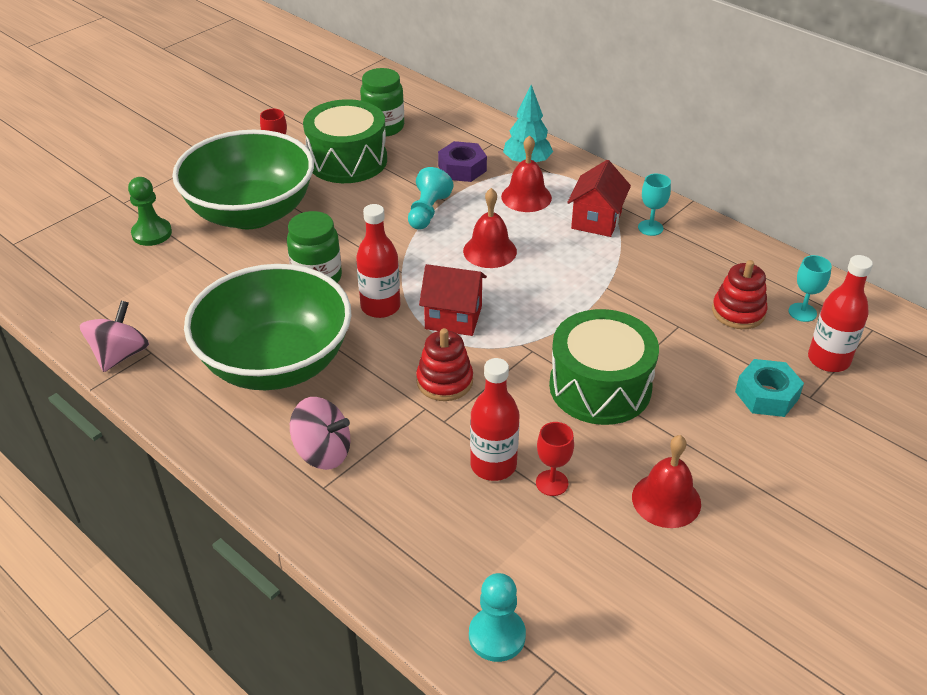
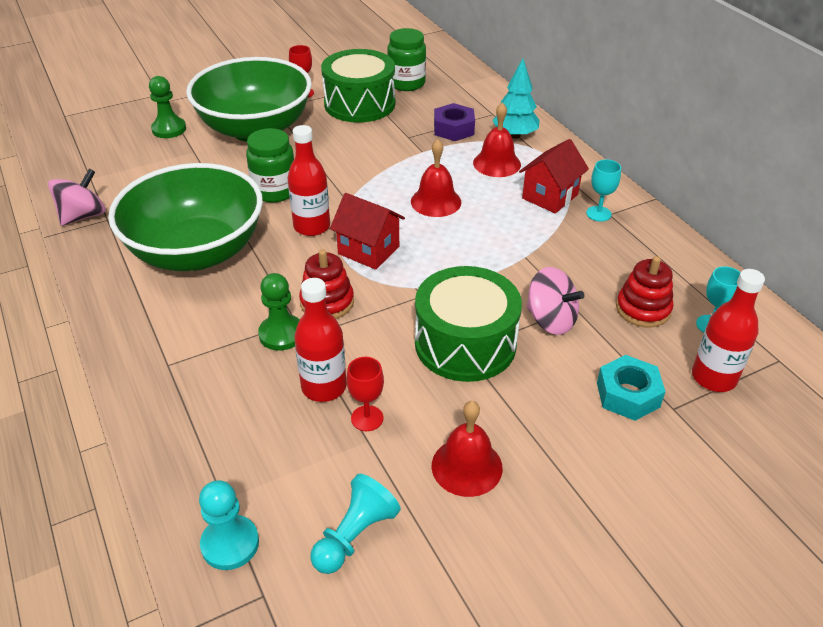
camera: 20 degrees right, 0 degrees up
pink spinning top [290,397,351,470] -> pink spinning top moved to [526,267,585,335]
turquoise pawn [408,167,453,230] -> turquoise pawn moved to [310,474,401,574]
none -> green pawn [258,273,300,351]

